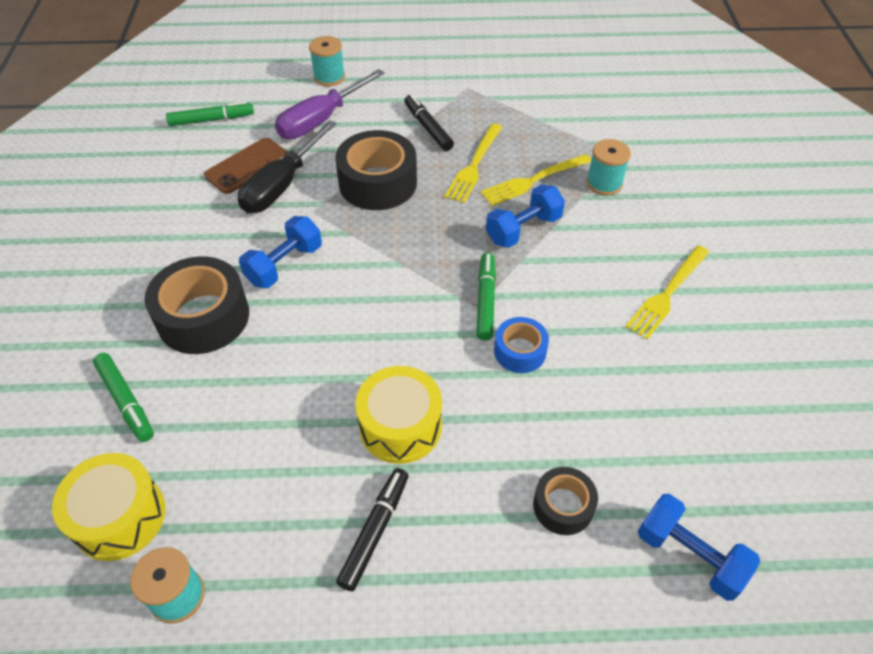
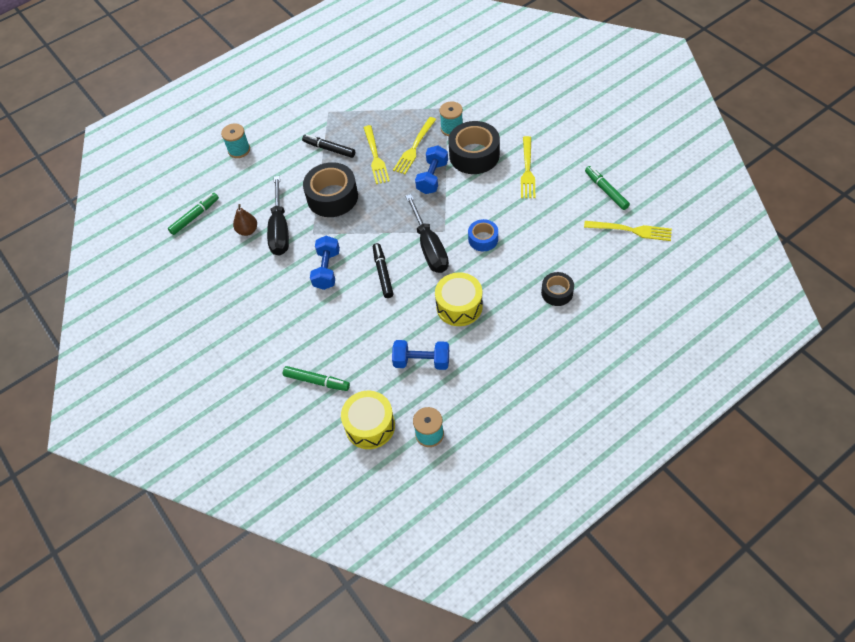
camera: 30 degrees left, 5 degrees up
black tape [145,256,249,354] -> black tape moved to [448,121,500,174]
brown phone [204,138,286,194] -> brown pear [233,204,257,236]
purple screwdriver [275,69,385,139] -> none
black marker [336,468,409,591] -> black marker moved to [373,243,393,298]
green marker [476,253,496,341] -> green marker moved to [585,166,630,210]
blue dumbbell [638,494,760,601] -> blue dumbbell moved to [392,340,449,370]
none -> black screwdriver [405,194,449,273]
none -> yellow fork [584,221,672,241]

